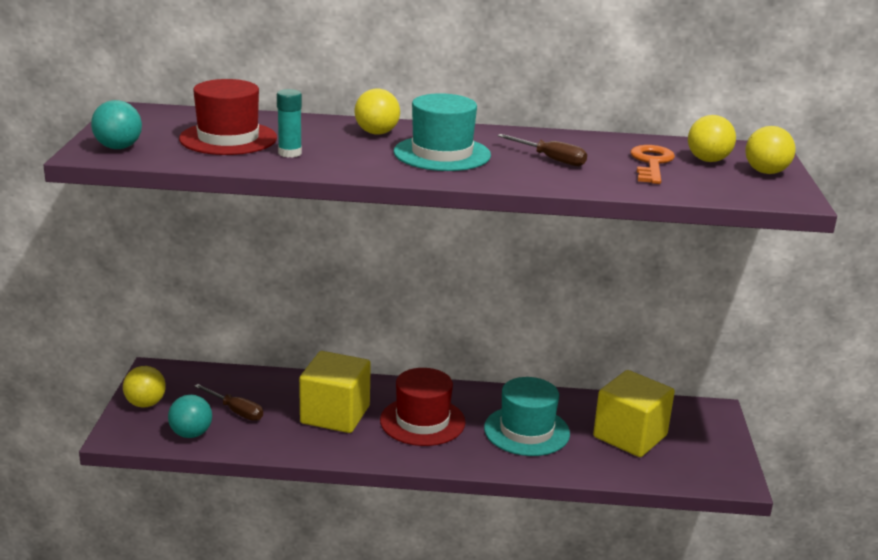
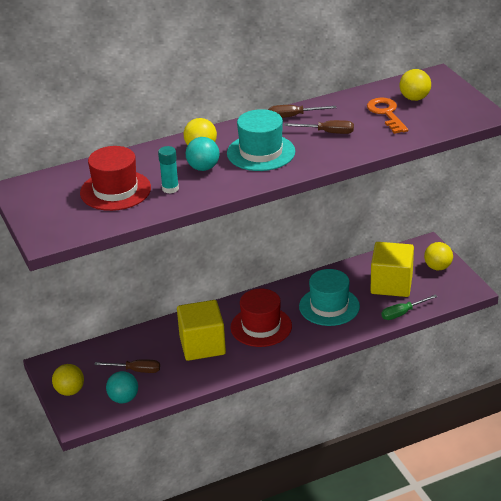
camera: 25 degrees left, 10 degrees up
turquoise ball [91,100,142,149] -> turquoise ball moved to [186,137,220,171]
yellow ball [745,126,795,174] -> yellow ball moved to [424,242,453,271]
none -> brown screwdriver [268,105,336,118]
none -> green screwdriver [381,295,437,320]

